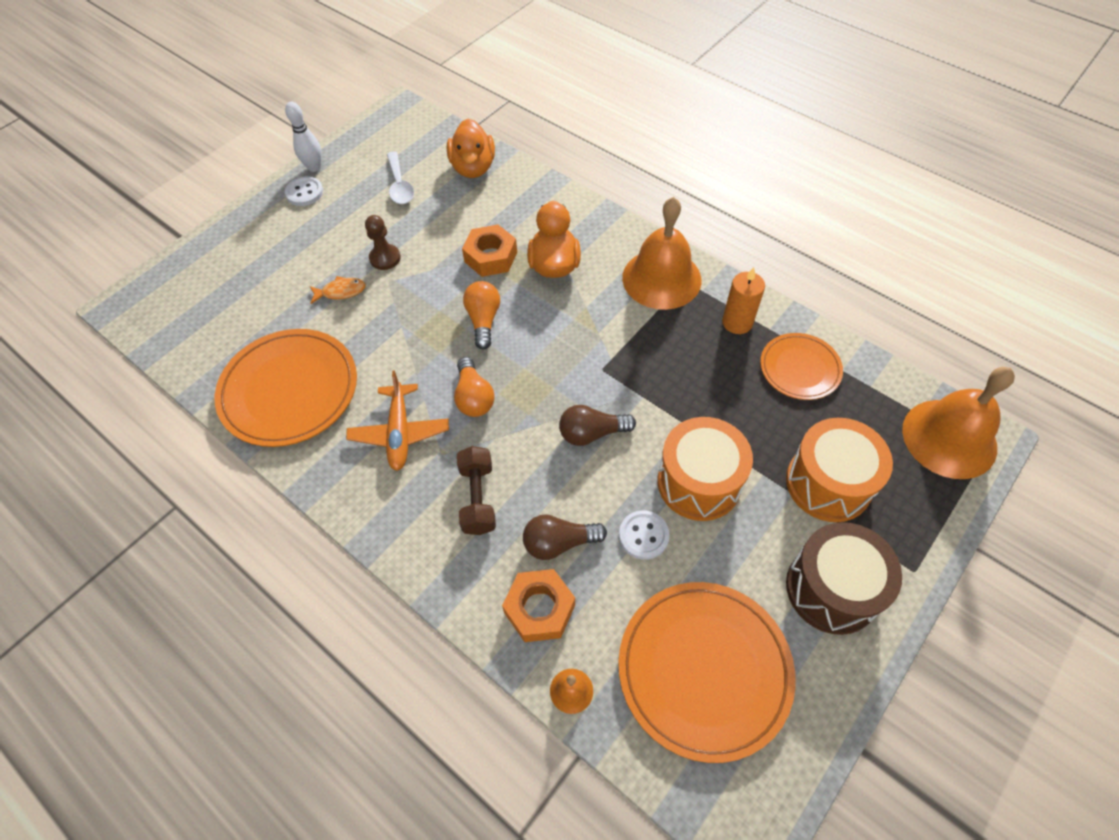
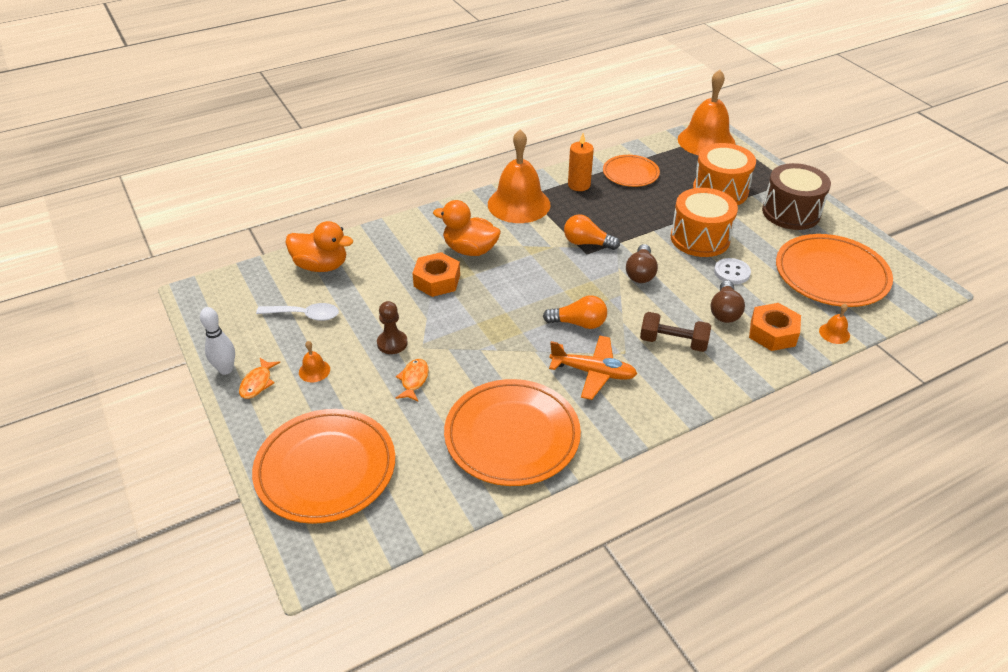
camera: 70 degrees left, 15 degrees down
white button [285,177,323,206] -> orange fish [239,358,280,399]
orange light bulb [463,281,500,349] -> orange light bulb moved to [564,214,620,250]
none -> orange plate [252,409,395,524]
none -> orange bell [299,341,330,382]

